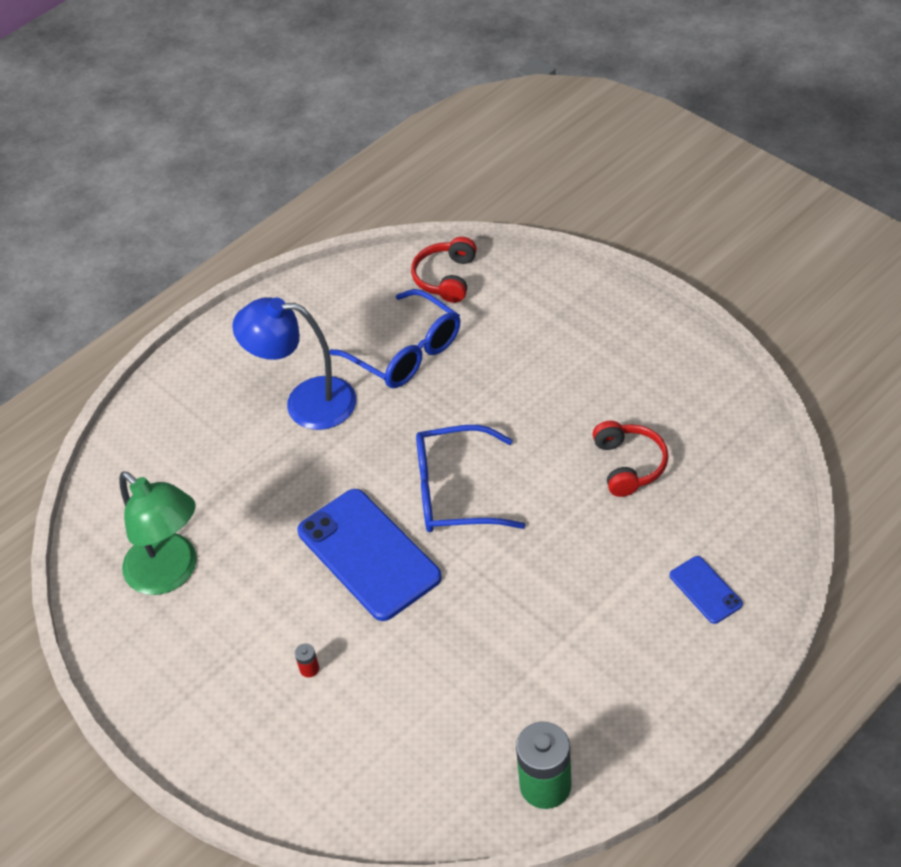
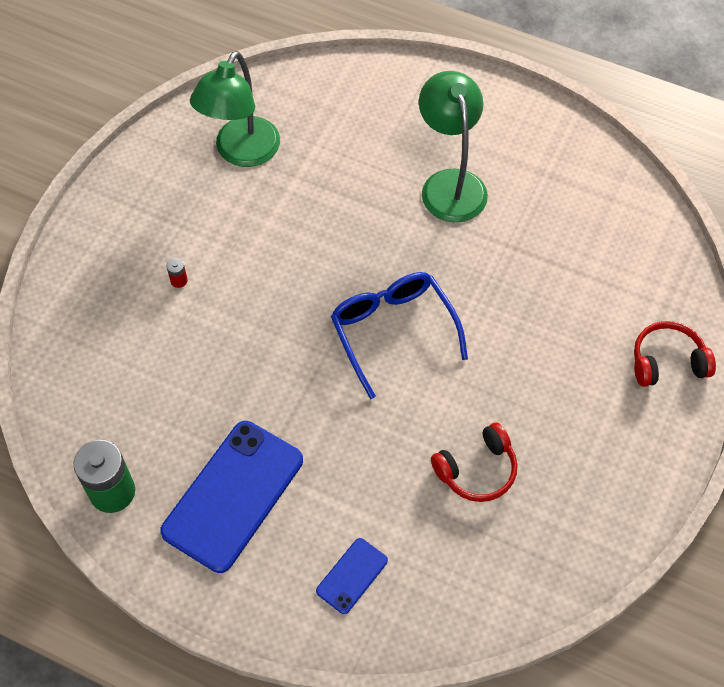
camera: 65 degrees right, 10 degrees up
blue lamp [232,297,356,430] -> green lamp [419,71,488,223]
blue phone [298,489,442,621] -> blue phone moved to [160,421,303,573]
blue glasses [329,289,460,388] -> none
red headphones [411,237,477,303] -> red headphones moved to [634,321,716,387]

